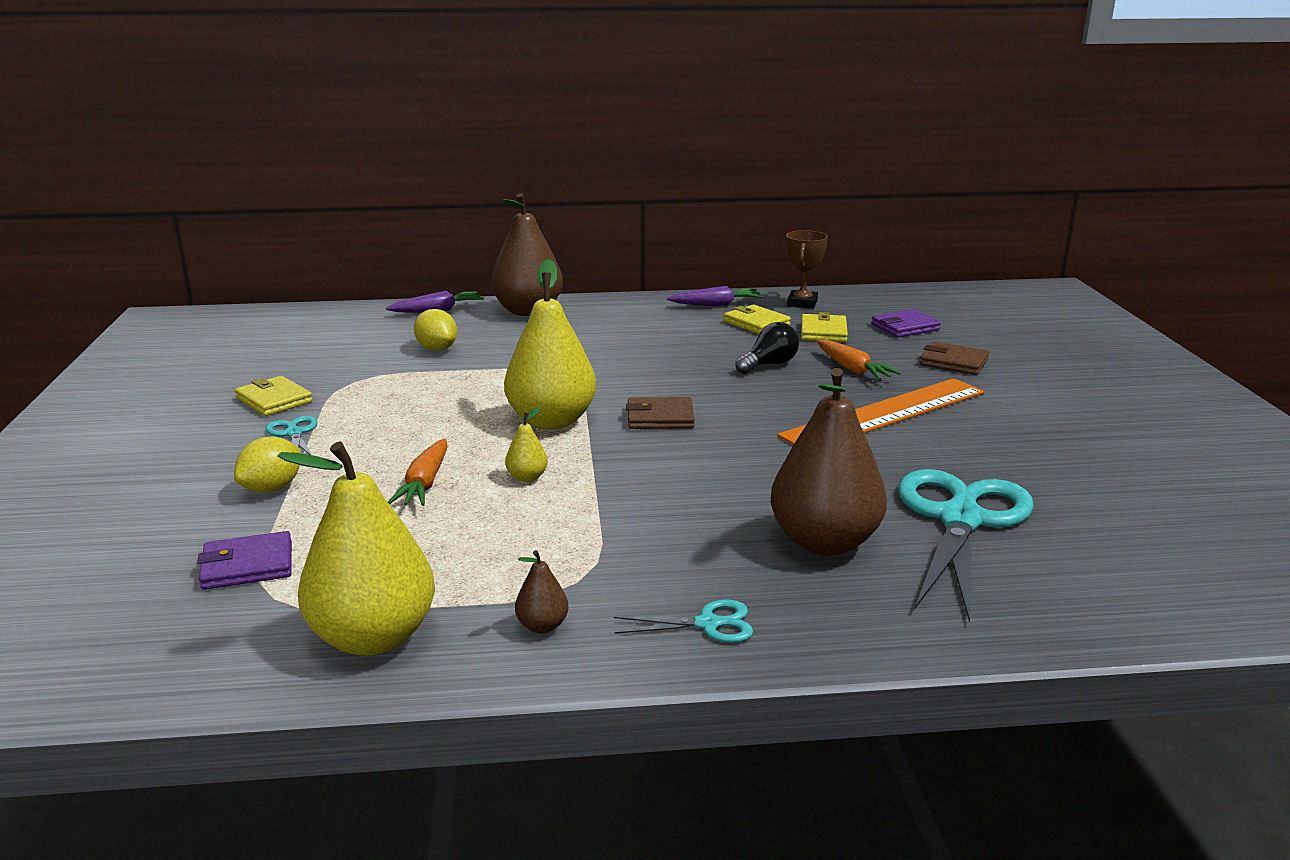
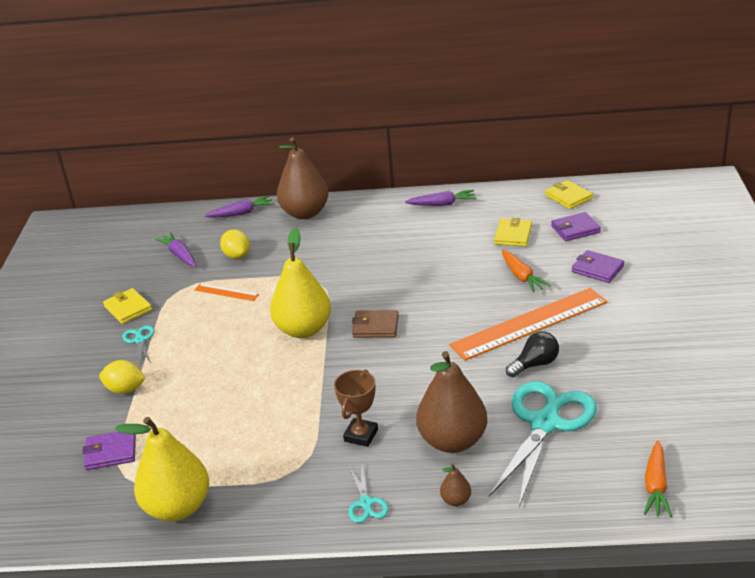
camera: 10 degrees right, 10 degrees up
yellow lemon [234,436,301,493] -> yellow lemon turned 60 degrees clockwise [99,360,146,394]
orange carrot [388,439,448,506] -> orange carrot moved to [644,440,672,517]
yellow pear [505,406,548,482] -> none
brown pear [515,550,569,633] -> brown pear moved to [440,464,471,506]
turquoise scissors [614,600,753,643] -> turquoise scissors turned 75 degrees clockwise [348,465,389,523]
yellow wallet [724,304,791,334] -> yellow wallet moved to [545,180,593,209]
black light bulb [735,322,799,374] -> black light bulb moved to [506,332,559,377]
brown trophy [786,230,828,309] -> brown trophy moved to [334,370,378,447]
brown wallet [920,342,989,375] -> purple wallet [572,250,624,283]
none -> purple carrot [155,232,196,267]
none -> orange ruler [194,284,259,301]

